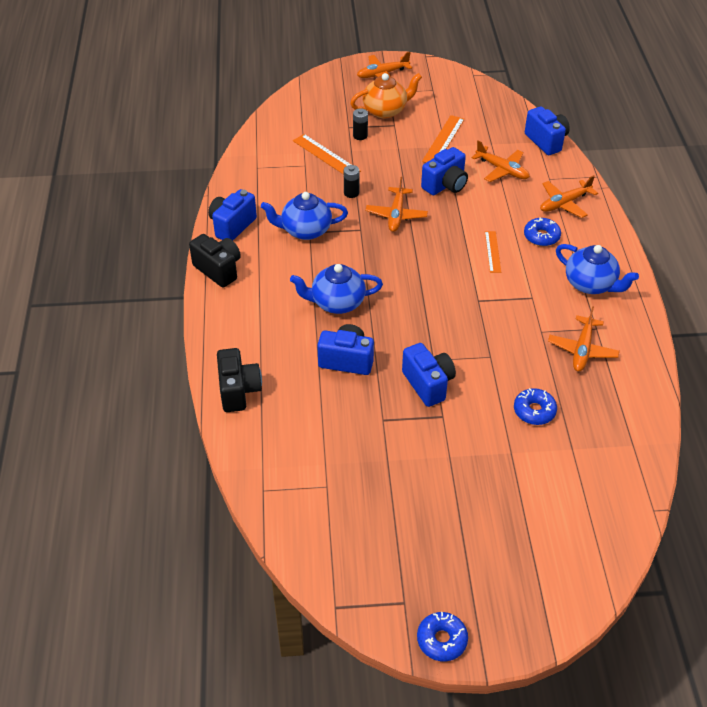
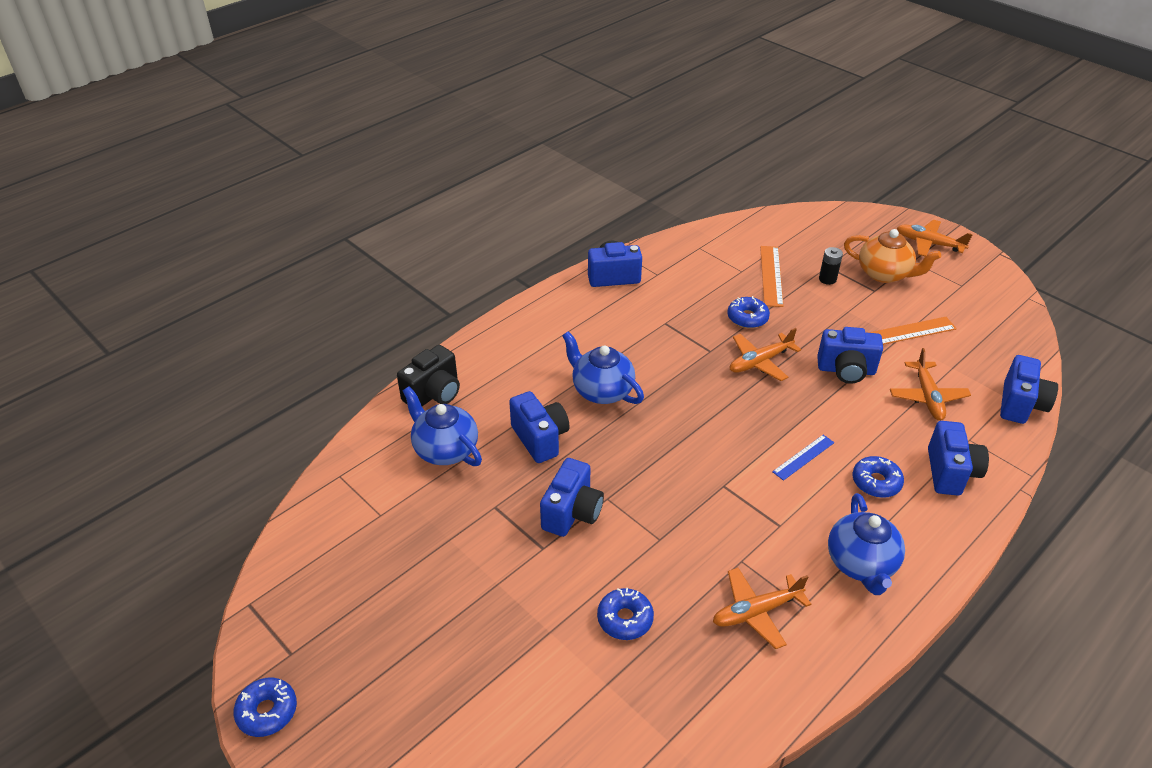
camera: 50 degrees right, 5 degrees down
black camera [189,234,241,288] -> none
blue teapot [261,192,348,240] -> blue teapot moved to [403,386,482,466]
black battery [344,165,360,198] -> blue donut [727,296,770,328]
orange ruler [485,231,501,273] -> blue ruler [772,435,834,481]
orange plane [540,175,598,218] -> blue camera [928,421,989,496]

